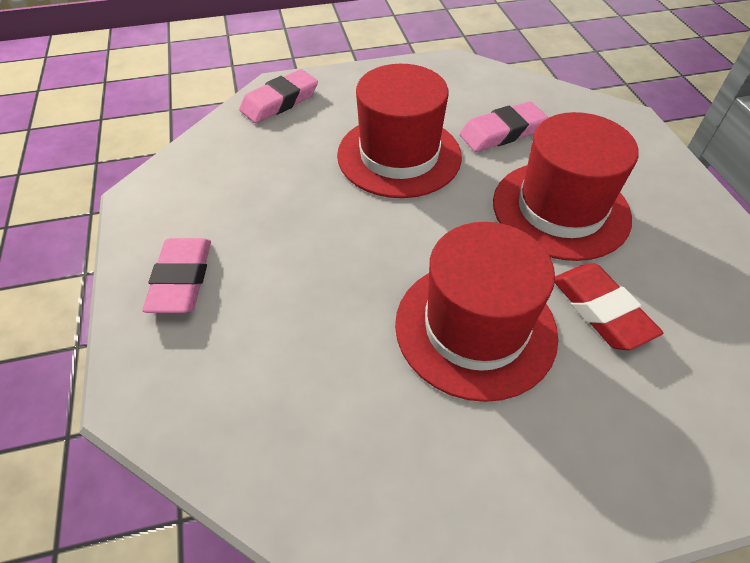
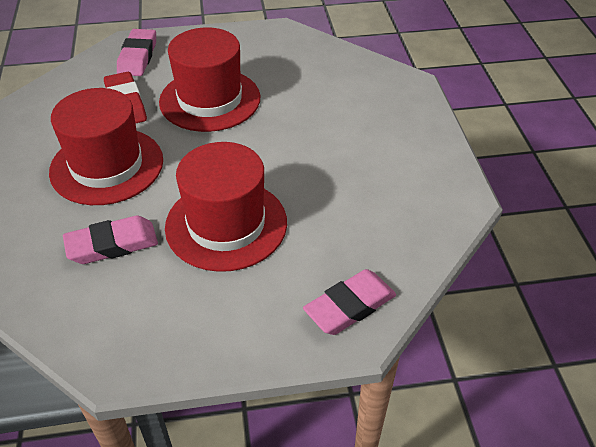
camera: 175 degrees left, 5 degrees down
pink eraser [143,238,211,313] -> pink eraser moved to [117,29,156,76]

